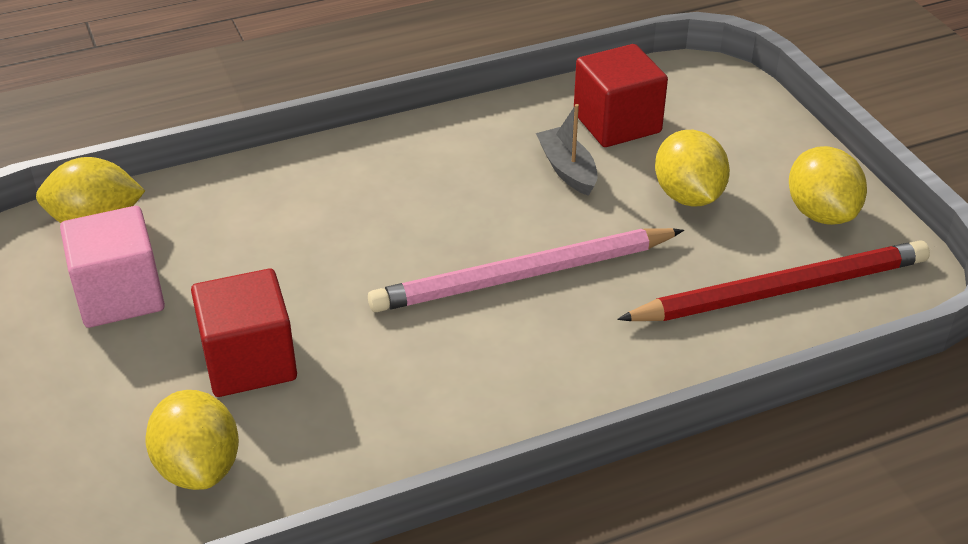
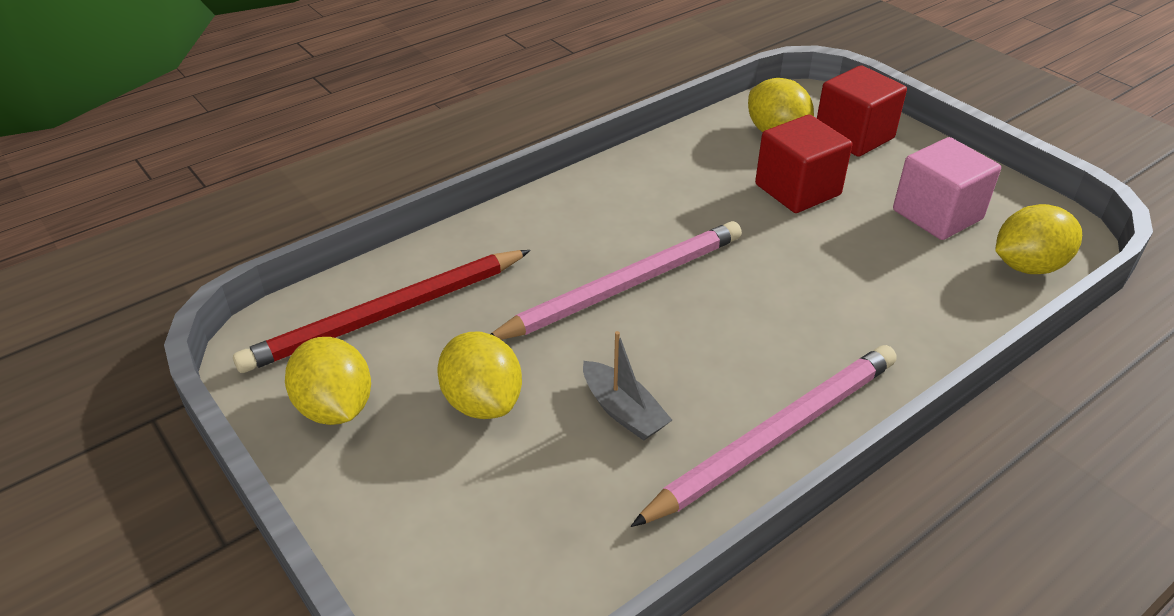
camera: 165 degrees right, 0 degrees up
red cube [574,44,668,147] -> red cube moved to [817,65,907,157]
none -> pink pencil [631,345,897,527]

